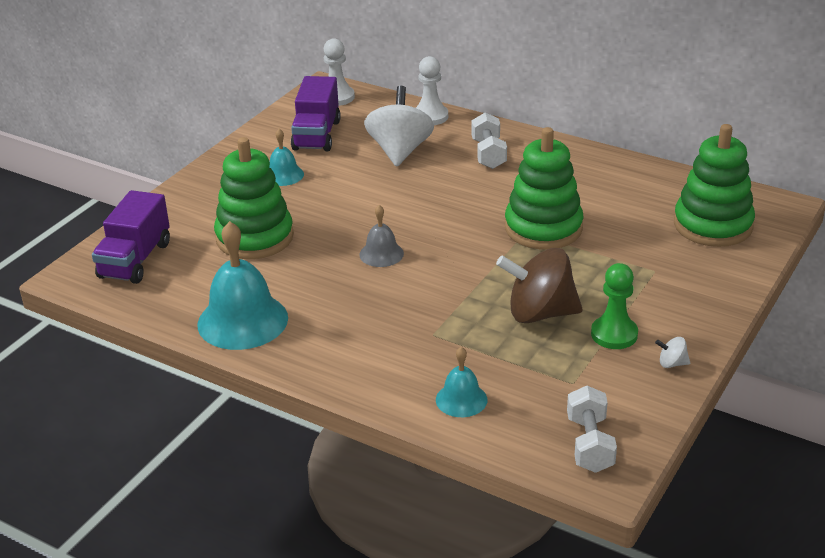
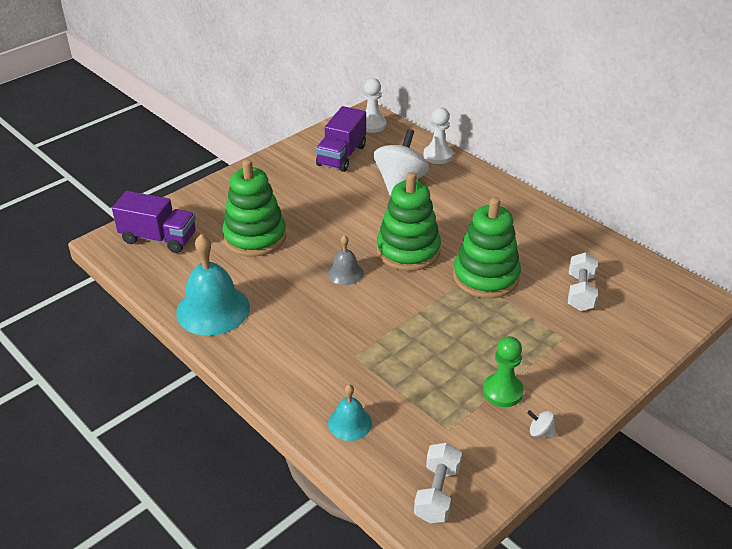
camera: 15 degrees right, 5 degrees up
purple truck [92,190,170,284] -> purple truck turned 105 degrees counterclockwise [112,191,196,253]
turquoise bell [269,129,304,186] -> none
white dumbbell [471,112,507,169] -> white dumbbell moved to [568,252,598,311]
brown spinning top [496,248,583,323] -> none
green stacking toy [674,124,755,247] -> green stacking toy moved to [377,172,441,271]

